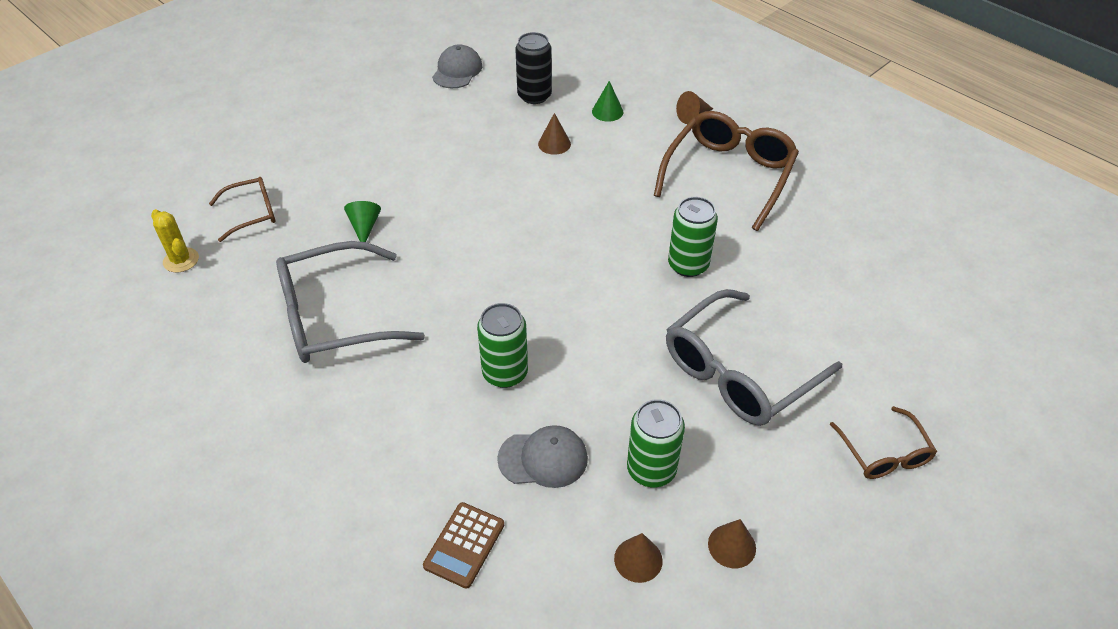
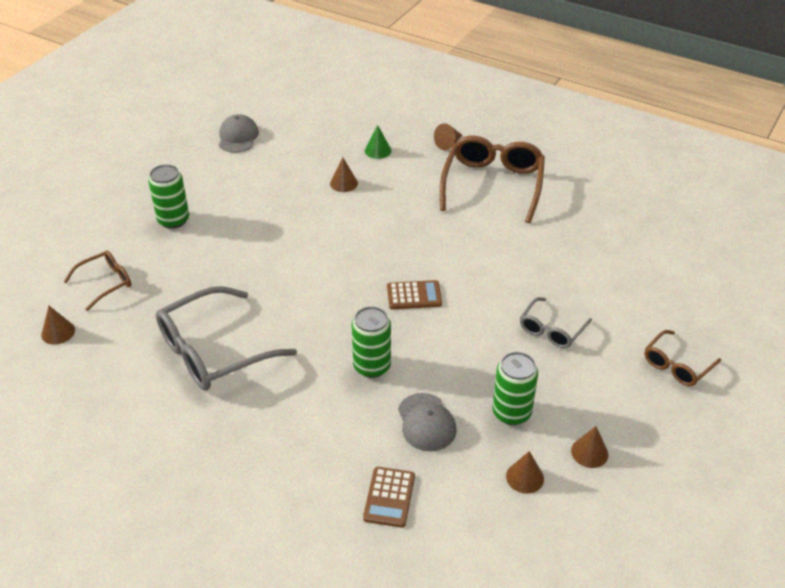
camera: 15 degrees left, 5 degrees down
yellow cactus [151,209,199,273] -> brown cone [41,306,75,345]
green cone [344,201,381,242] -> none
grey cap [497,425,588,488] -> grey cap turned 90 degrees clockwise [398,393,457,452]
black can [515,32,552,104] -> none
grey glasses [666,289,842,426] -> grey glasses [520,297,592,348], size x0.53
green can [668,197,718,277] -> green can moved to [148,164,189,229]
brown glasses [830,406,937,479] -> brown glasses turned 75 degrees clockwise [645,330,721,386]
none -> brown calculator [387,280,442,310]

